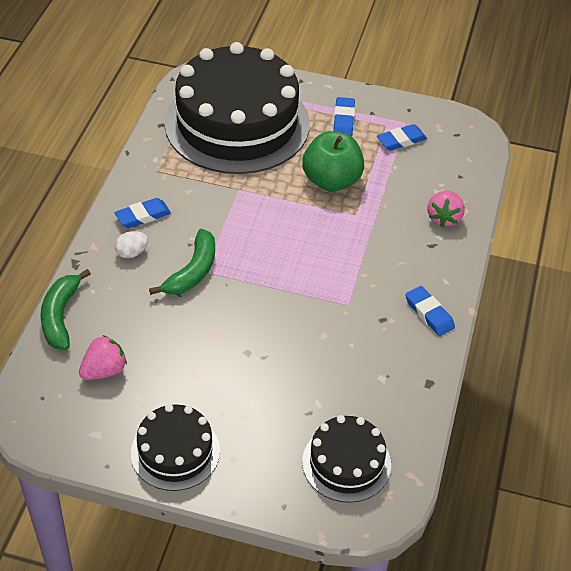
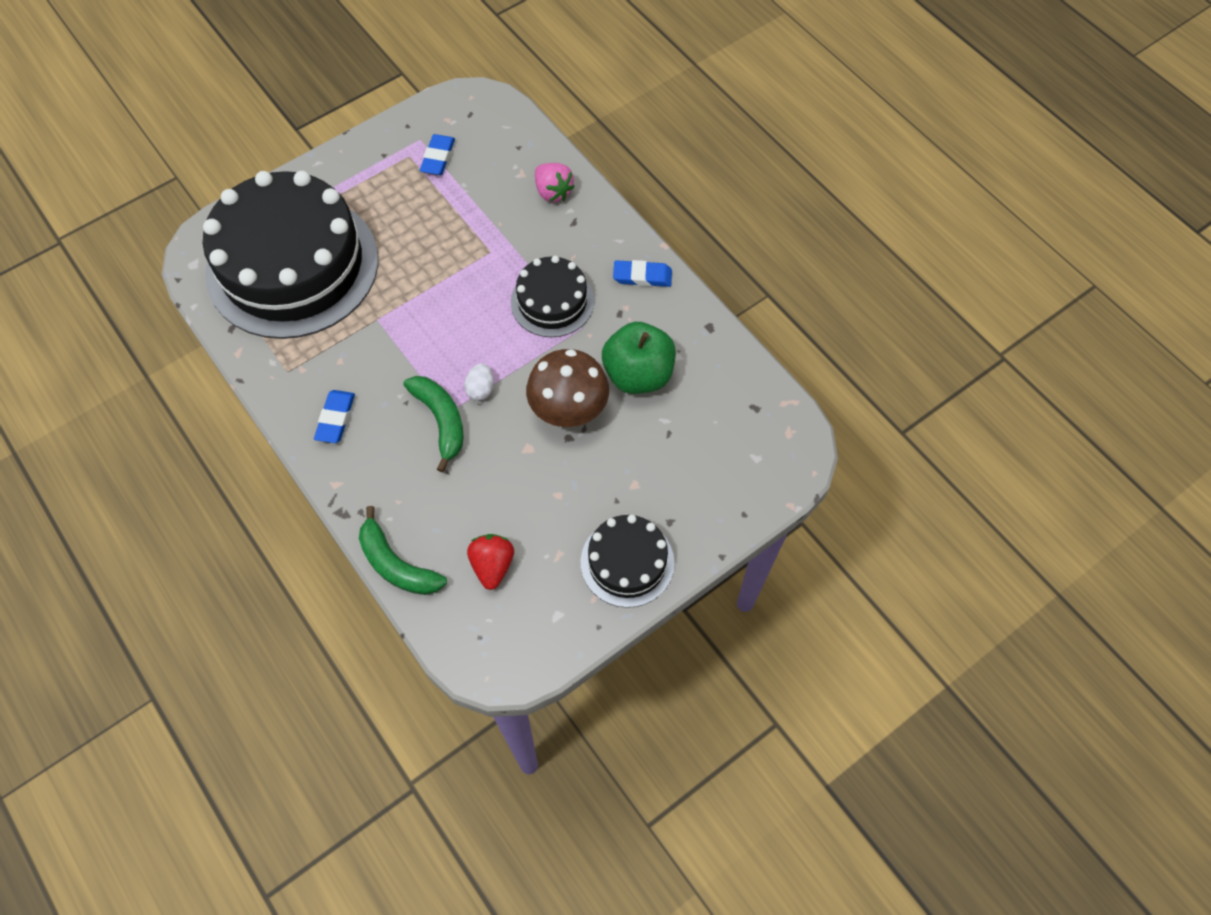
camera: 50 degrees left, 15 degrees up
pink strawberry [79,335,127,380] -> red strawberry [467,534,514,590]
white egg [115,231,148,258] -> white egg moved to [464,363,494,401]
green apple [302,131,364,192] -> green apple moved to [602,322,676,394]
black cake [302,415,391,503] -> black cake moved to [511,256,594,337]
blue eraser [333,97,355,136] -> none
none -> brown mushroom [526,349,609,427]

